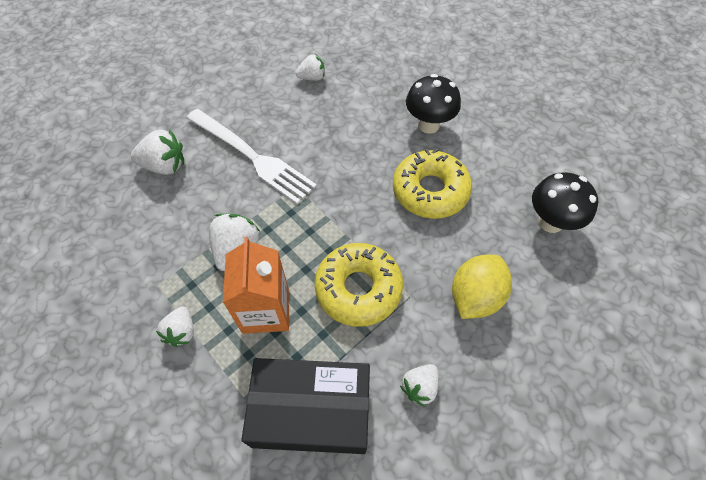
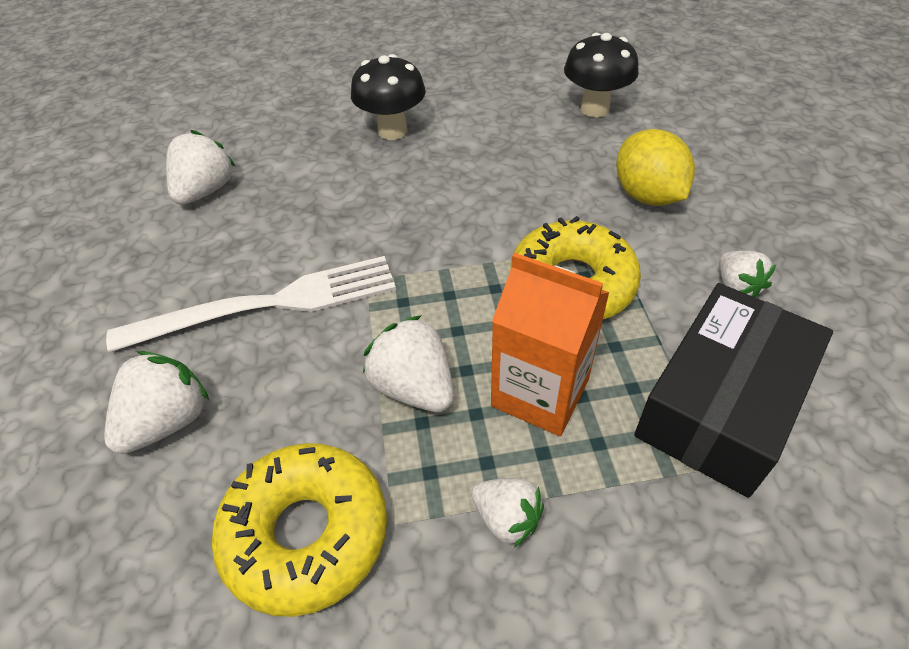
camera: 55 degrees left, 10 degrees down
white strawberry [295,54,325,81] -> white strawberry [166,130,235,205], size x1.53
yellow donut [393,148,472,219] -> yellow donut moved to [211,443,387,617]

